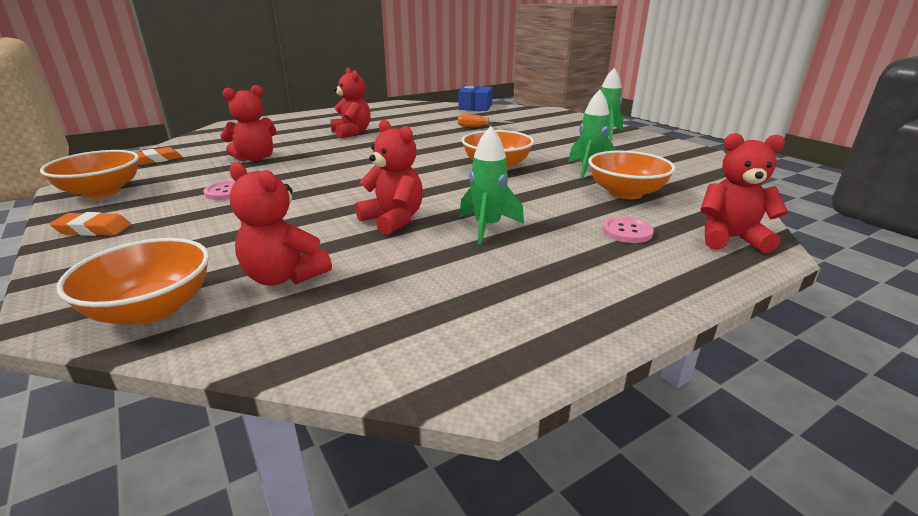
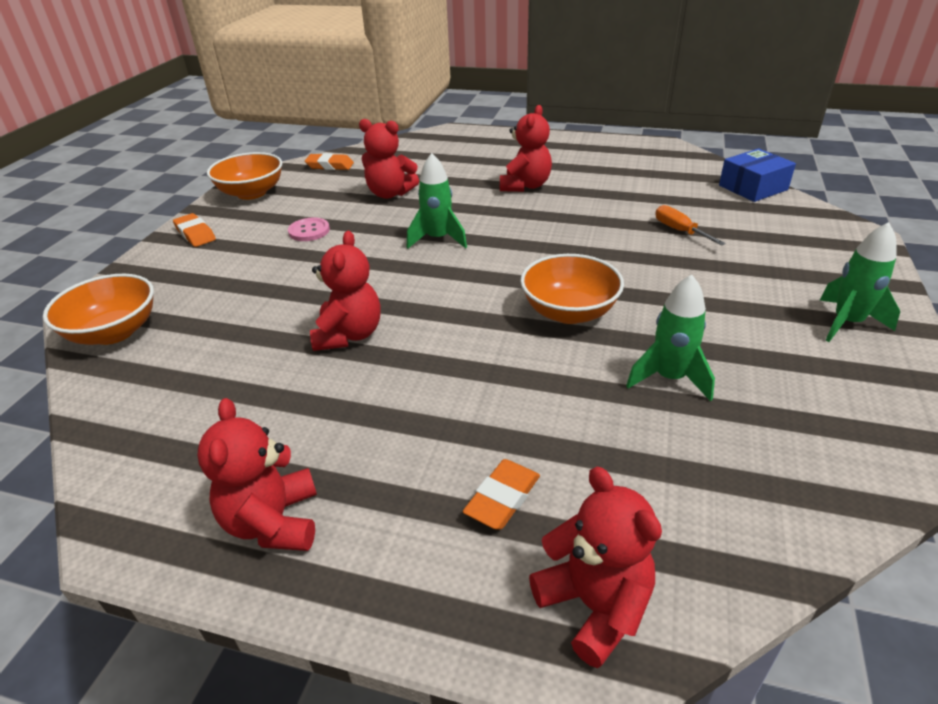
camera: 50 degrees right, 10 degrees up
red teddy bear [229,162,332,285] -> red teddy bear moved to [198,398,317,551]
green rocket [459,126,524,245] -> green rocket moved to [407,153,467,249]
orange bowl [588,151,675,199] -> none
pink button [602,217,654,243] -> orange eraser [463,459,540,530]

